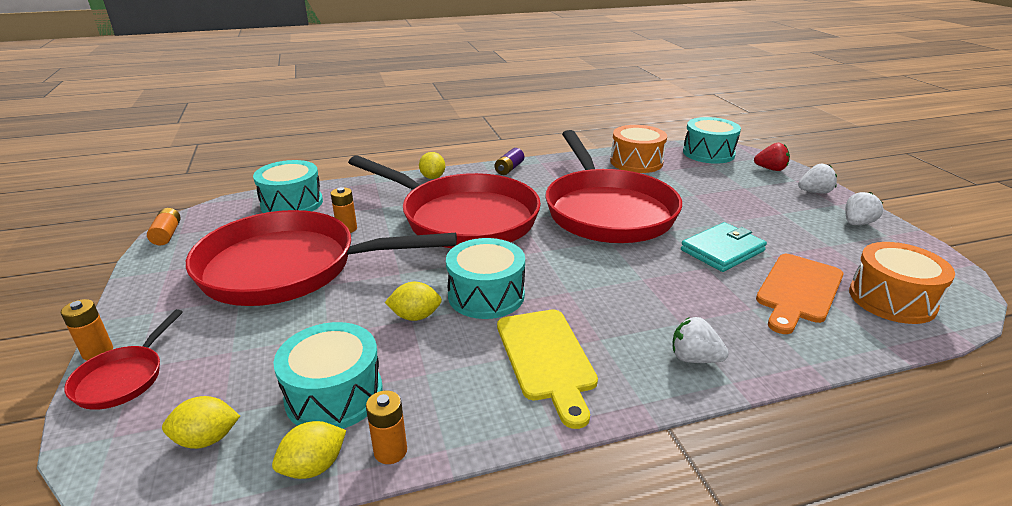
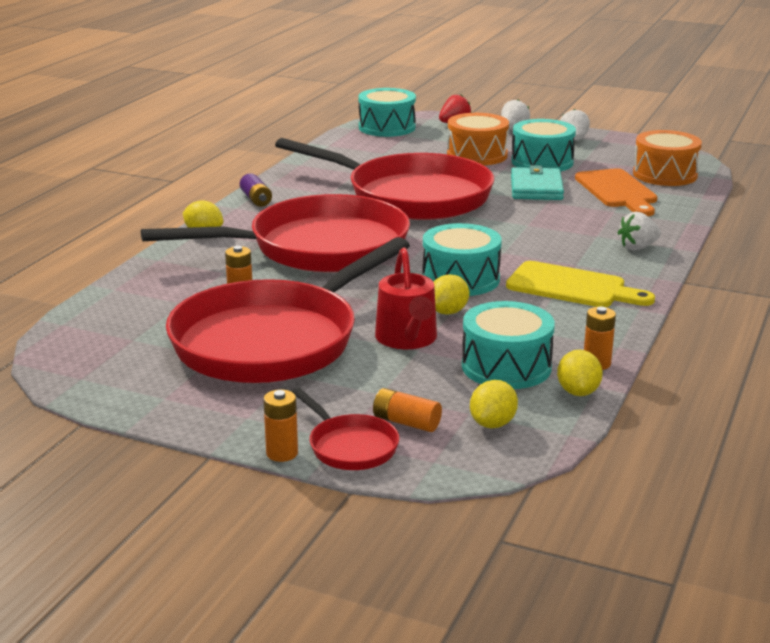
camera: 50 degrees left, 5 degrees down
orange battery [147,208,181,245] -> orange battery moved to [373,388,442,432]
turquoise drum [253,160,323,213] -> turquoise drum moved to [512,119,576,171]
orange drum [610,125,667,173] -> orange drum moved to [447,113,509,165]
none -> red watering can [375,248,437,349]

